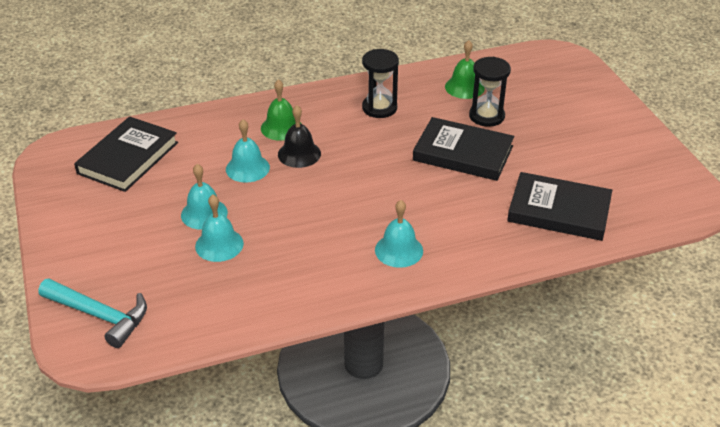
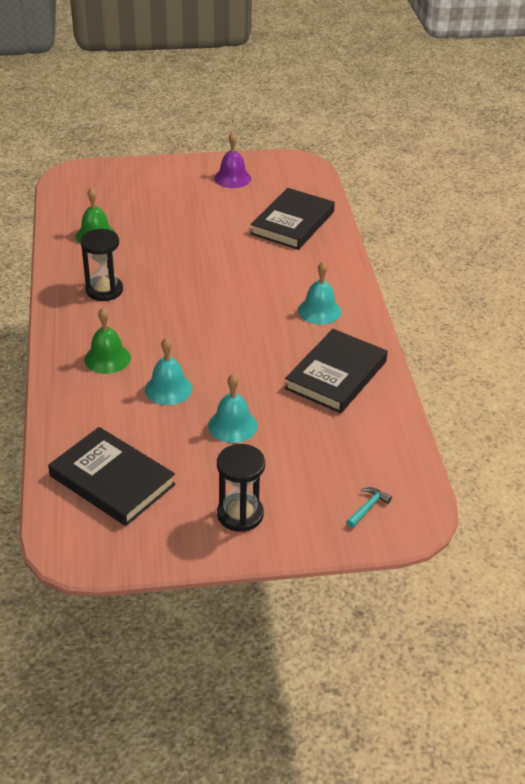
camera: 80 degrees left, 0 degrees up
turquoise hammer [38,278,147,348] -> turquoise hammer [346,487,392,528], size x0.47
turquoise bell [195,194,244,262] -> none
black bell [278,105,321,168] -> none
black book [413,117,514,181] -> black book moved to [285,329,388,413]
black hourglass [469,57,511,127] -> black hourglass moved to [217,444,265,532]
none -> purple bell [214,132,251,188]

